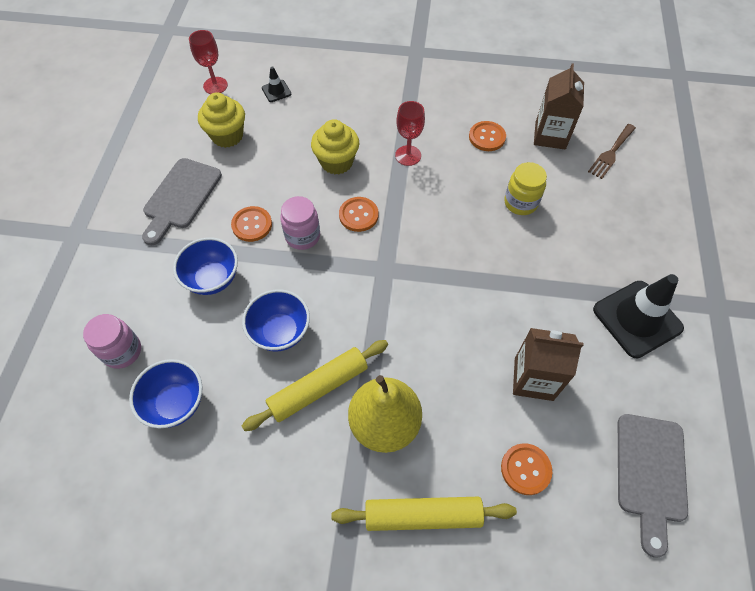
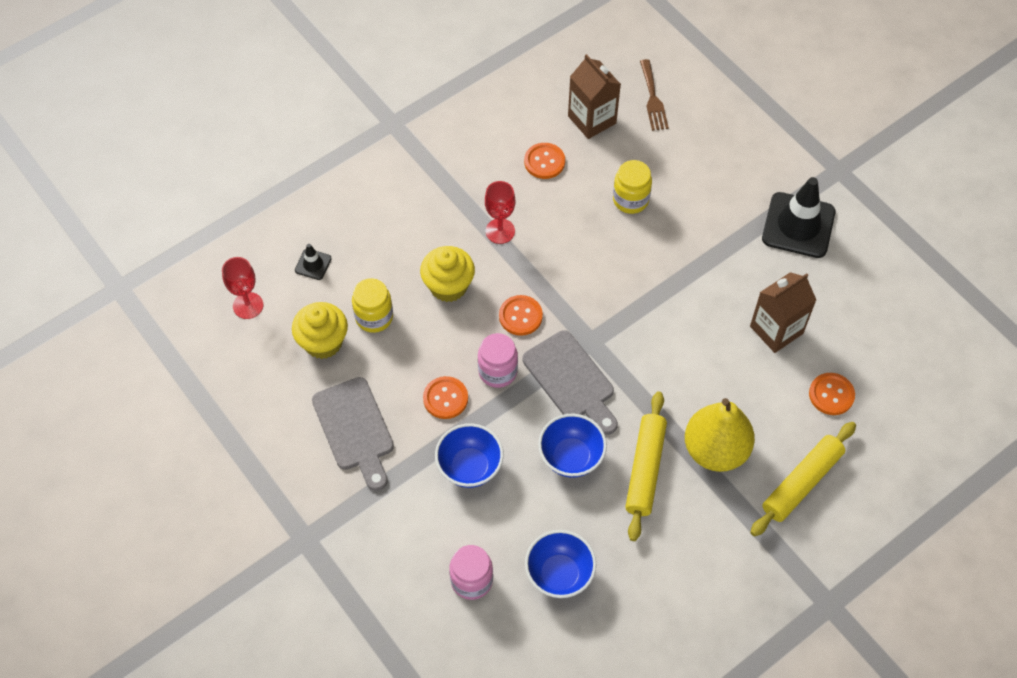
camera: 45 degrees left, 0 degrees up
grey cutting board [618,414,688,557] -> grey cutting board moved to [523,330,618,435]
none -> yellow jar [352,278,393,333]

